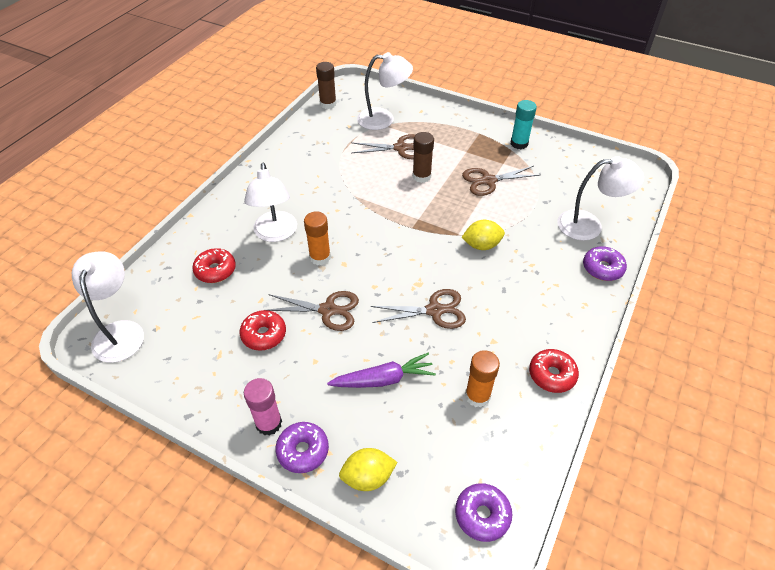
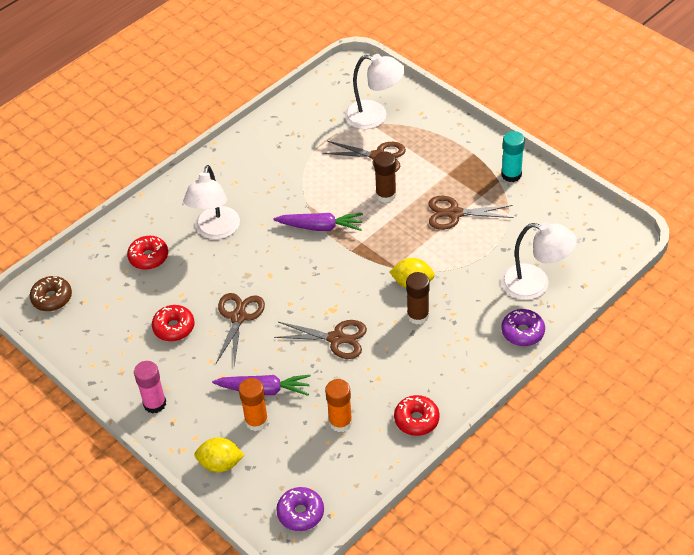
camera: 20 degrees right, 0 degrees up
white lamp [72,251,144,363] -> brown donut [30,276,72,311]
brown scissors [267,291,359,331] -> brown scissors turned 105 degrees counterclockwise [216,293,265,367]
purple donut [276,422,329,473] -> none
orange glue stick [304,211,331,265] -> orange glue stick moved to [239,378,268,431]
brown glue stick [316,62,337,109] -> brown glue stick moved to [406,272,429,325]
none -> purple carrot [273,213,363,231]

